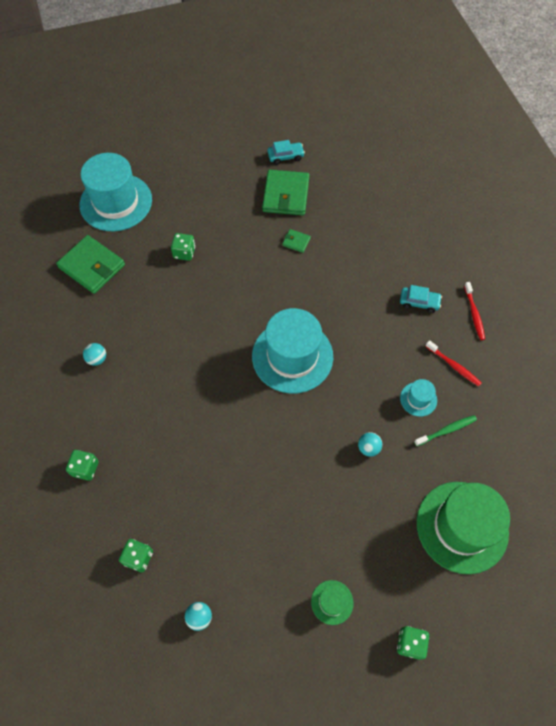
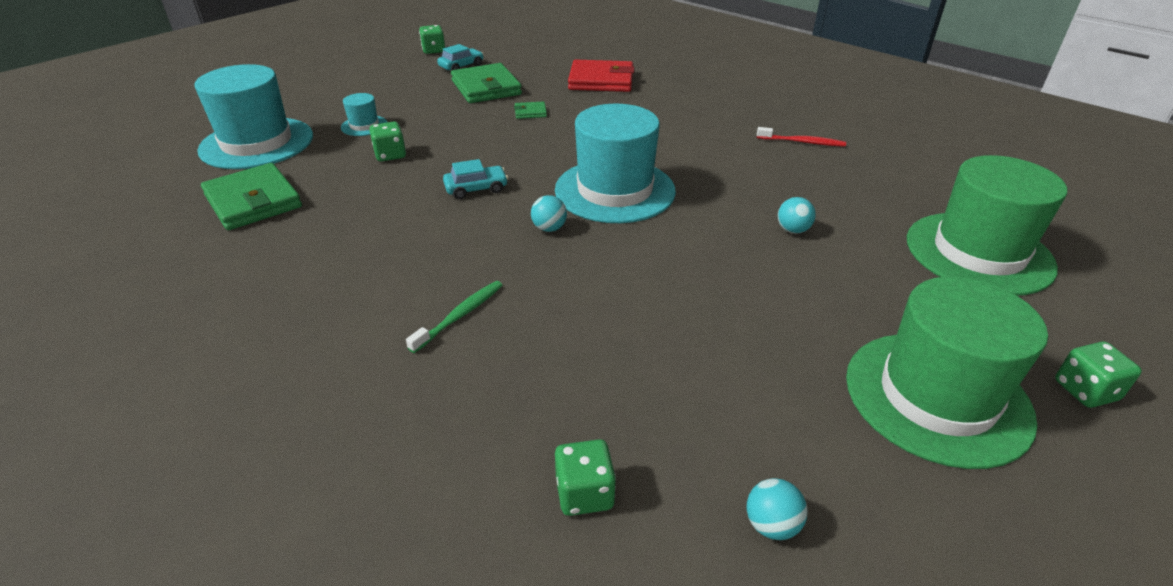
camera: 30 degrees left, 25 degrees down
green wallet [56,235,125,294] -> green wallet turned 45 degrees clockwise [201,163,302,230]
green dice [66,450,99,481] -> green dice moved to [419,25,445,54]
turquoise ball [83,343,106,366] -> turquoise ball moved to [531,195,567,232]
green hat [311,580,354,625] -> green hat [846,277,1048,469], size x2.27
turquoise car [400,285,442,313] -> turquoise car moved to [443,159,508,199]
turquoise hat [400,379,437,416] -> turquoise hat moved to [341,93,387,136]
green toothbrush [414,415,477,446] -> green toothbrush moved to [406,281,503,353]
red toothbrush [464,282,485,340] -> none
none -> red wallet [568,60,635,92]

